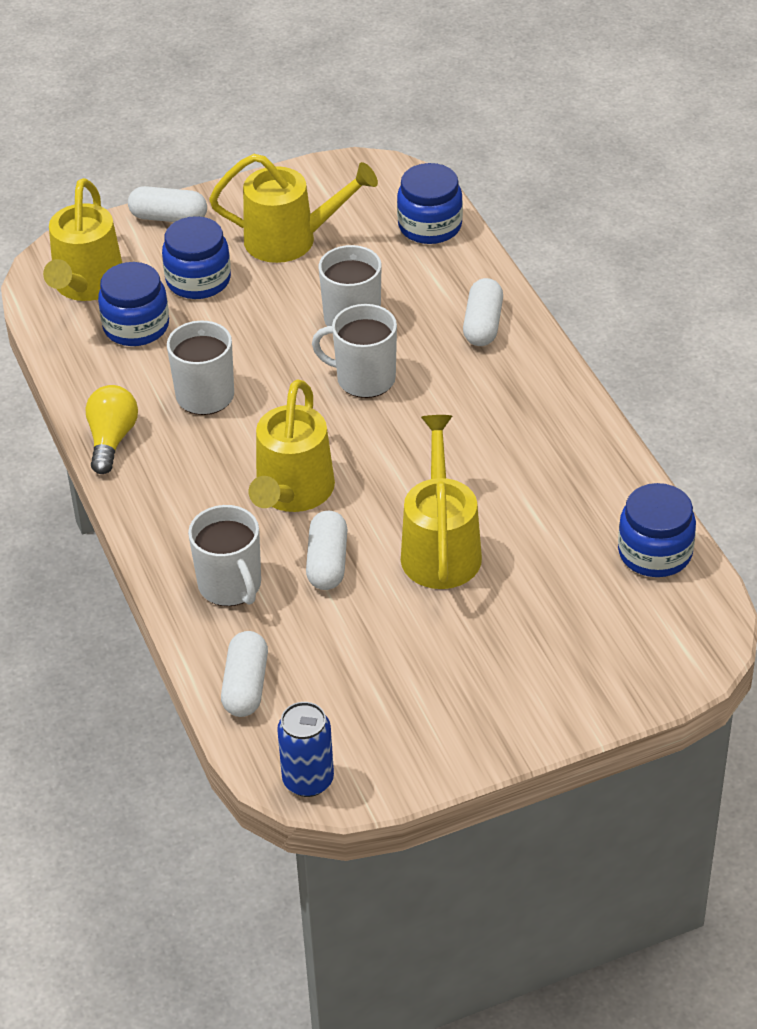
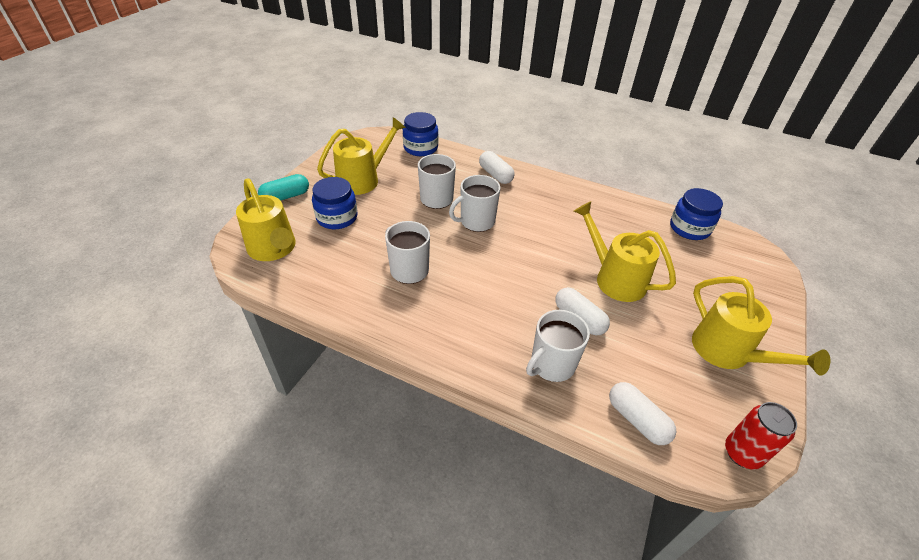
camera: 45 degrees left, 0 degrees up
yellow light bulb [85,385,138,474] -> none
blue jar [98,262,169,346] -> none
white capsule [128,186,207,222] -> turquoise capsule [258,174,309,201]
white mug [188,505,261,606] -> white mug turned 120 degrees clockwise [526,310,590,382]
yellow watering can [249,379,335,512] -> yellow watering can moved to [692,276,830,375]
blue can [277,702,334,797] -> red can [725,402,797,469]

